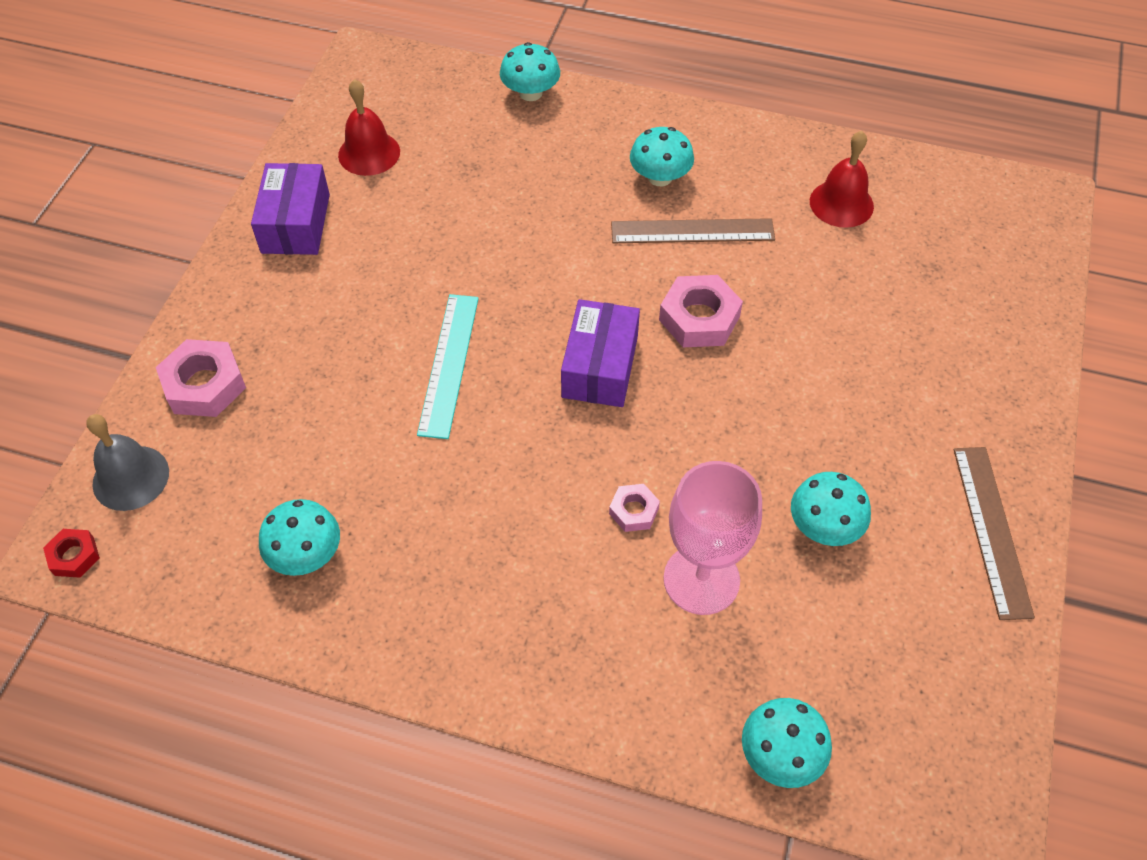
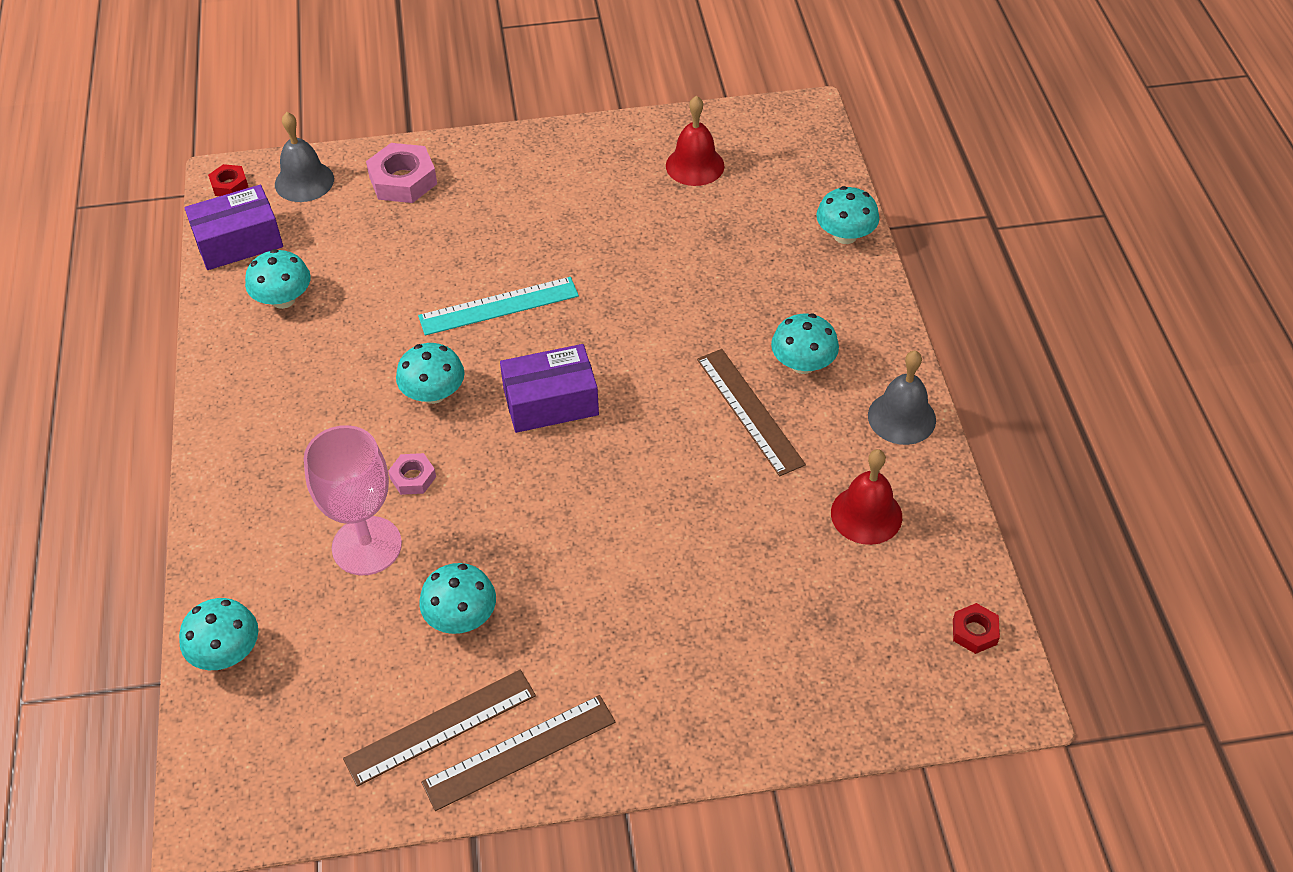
camera: 65 degrees right, 5 degrees down
purple box [251,163,330,255] -> purple box moved to [185,185,283,270]
pink nut [659,275,743,347] -> none
none -> brown ruler [343,670,536,787]
none -> turquoise mushroom [396,343,465,404]
none -> grey bell [868,350,936,445]
none -> red nut [953,603,1000,654]

